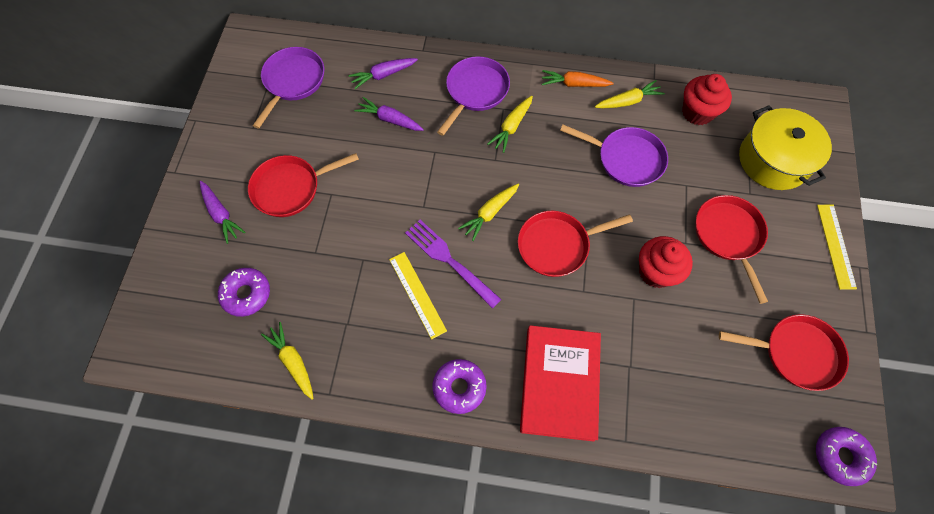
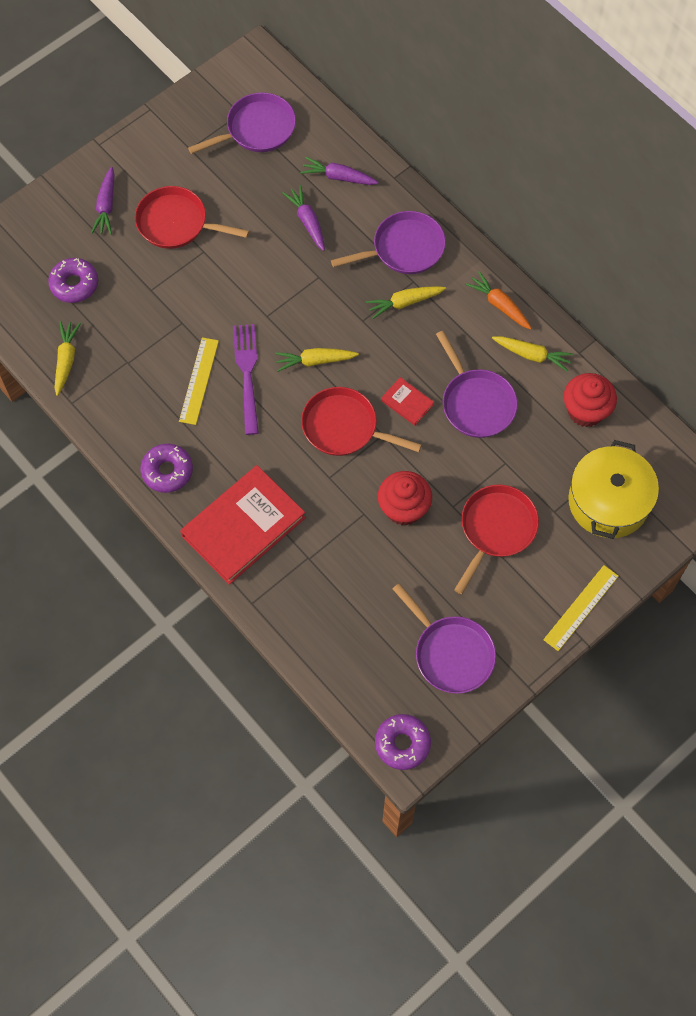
camera: 40 degrees right, 0 degrees up
red pan [719,314,849,391] -> purple pan [392,583,496,694]
none -> red book [381,377,434,426]

